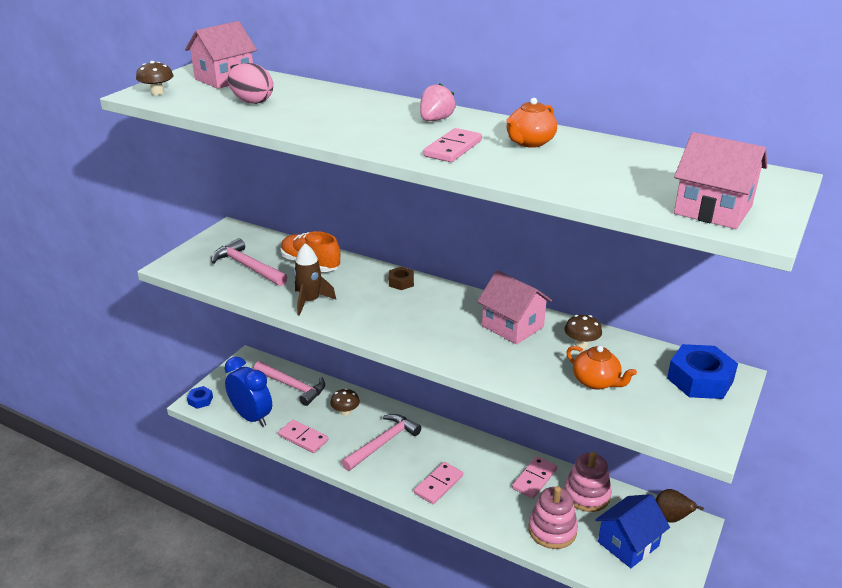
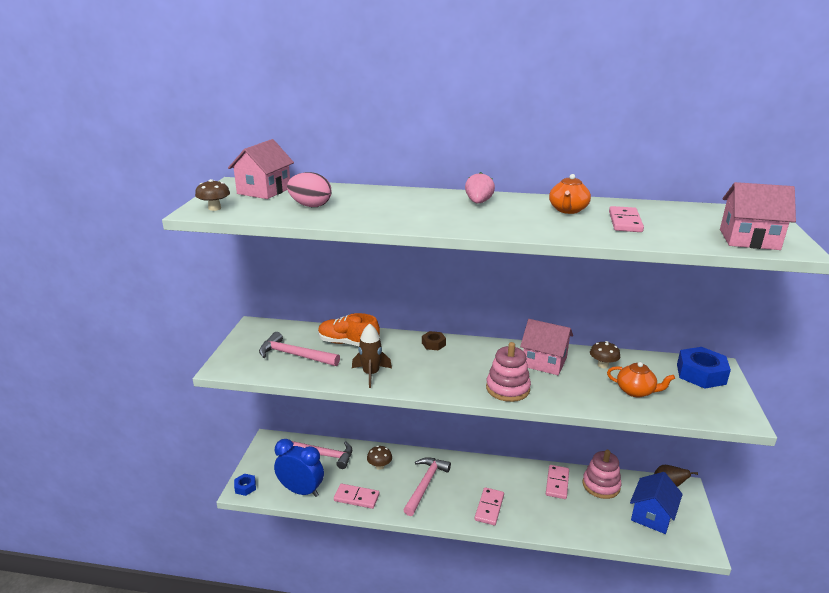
camera: 20 degrees left, 5 degrees down
pink domino [423,128,482,162] -> pink domino moved to [609,206,644,232]
pink stacking toy [528,486,578,549] -> pink stacking toy moved to [486,342,531,402]

